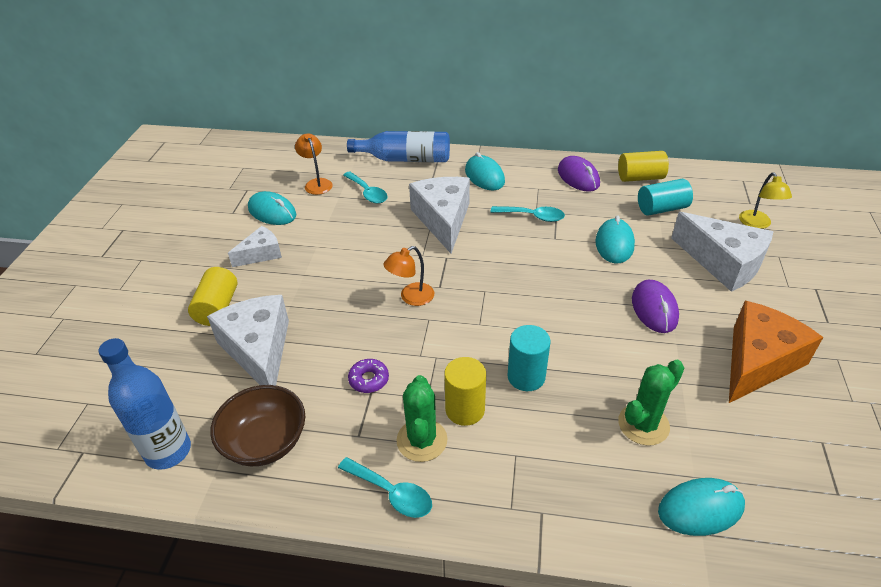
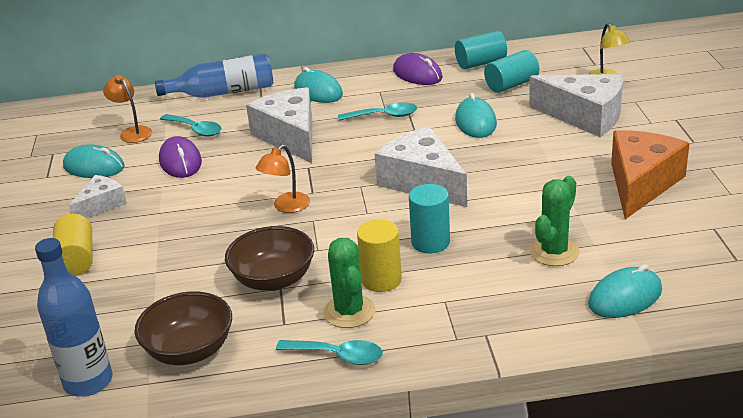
camera: 15 degrees left, 10 degrees down
white cheese [207,295,289,385] -> white cheese moved to [374,126,467,207]
purple donut [348,359,389,393] -> brown bowl [225,226,314,291]
yellow cylinder [618,151,669,182] -> turquoise cylinder [455,31,507,69]
purple mouse [632,280,679,333] -> purple mouse moved to [159,136,202,178]

